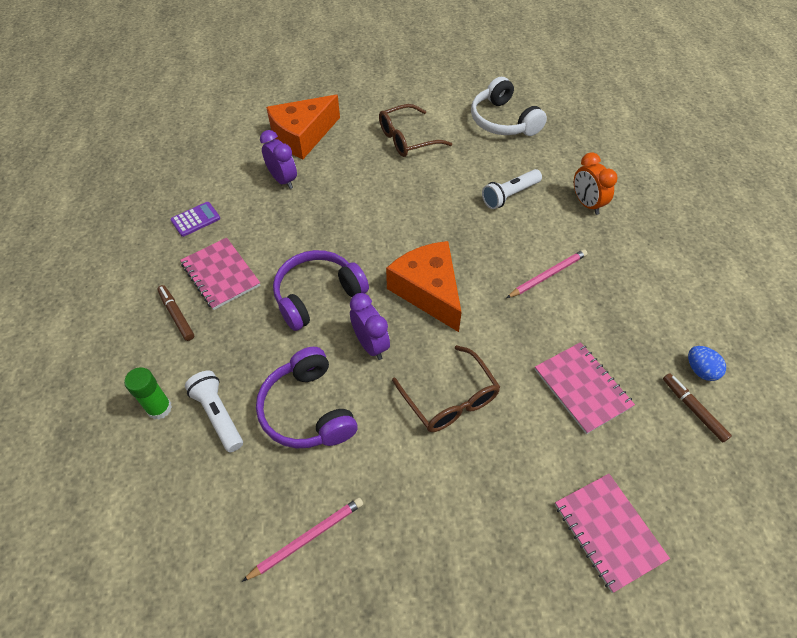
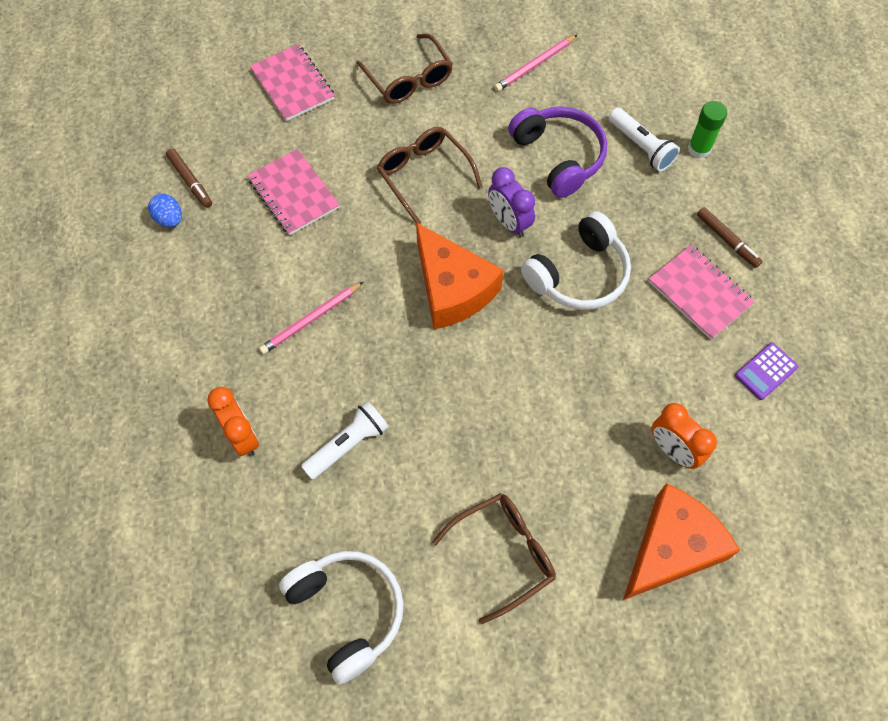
camera: 175 degrees right, 10 degrees up
purple clock [260,130,297,189] -> orange clock [652,403,717,469]
purple headphones [273,250,369,331] -> white headphones [521,211,631,310]
none -> brown glasses [356,34,453,104]

